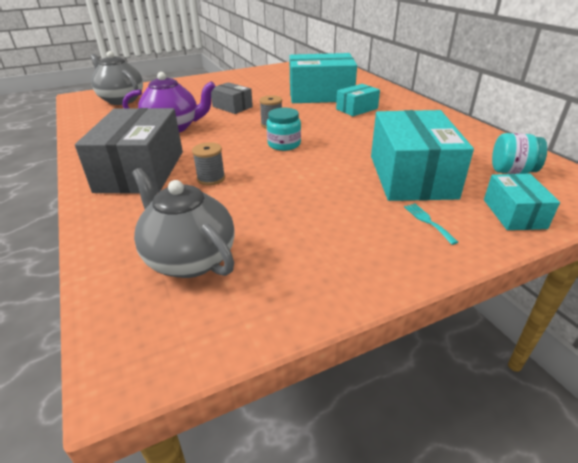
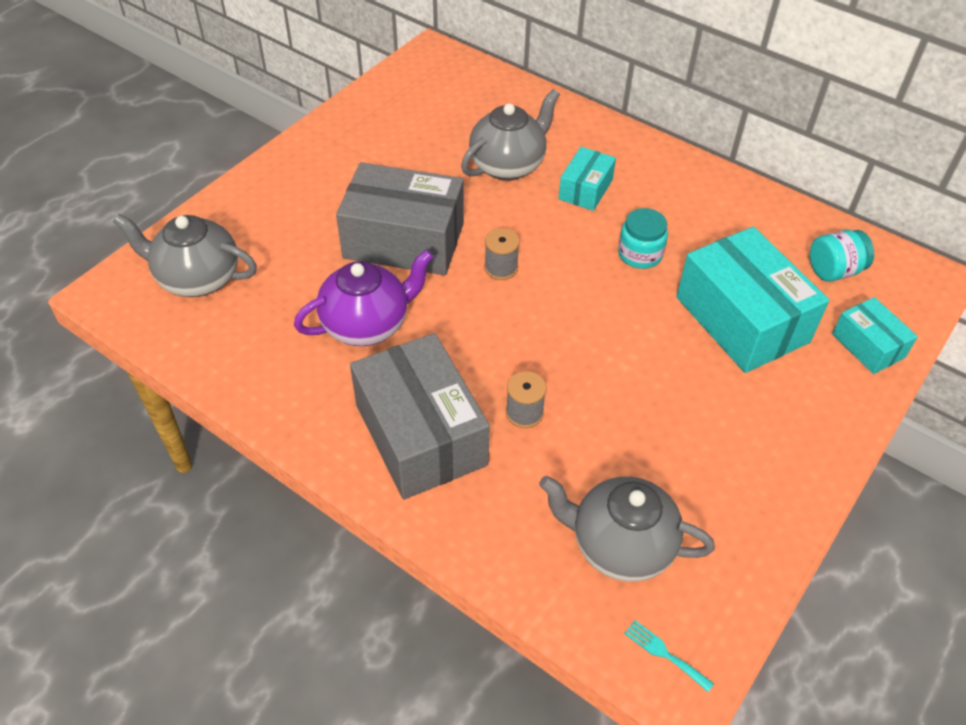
camera: 30 degrees left, 15 degrees up
grey box [211,82,253,114] -> grey box [336,162,464,276], size x1.93
turquoise jar [267,108,301,151] -> turquoise jar moved to [618,208,668,269]
turquoise box [289,53,357,103] -> grey teapot [461,89,560,181]
turquoise fork [404,203,458,245] -> turquoise fork moved to [624,620,714,692]

